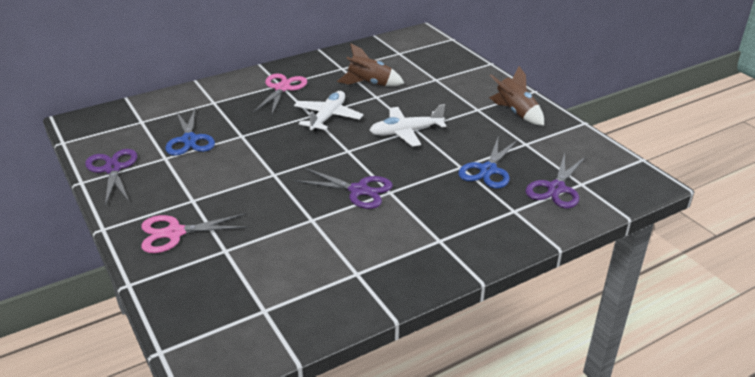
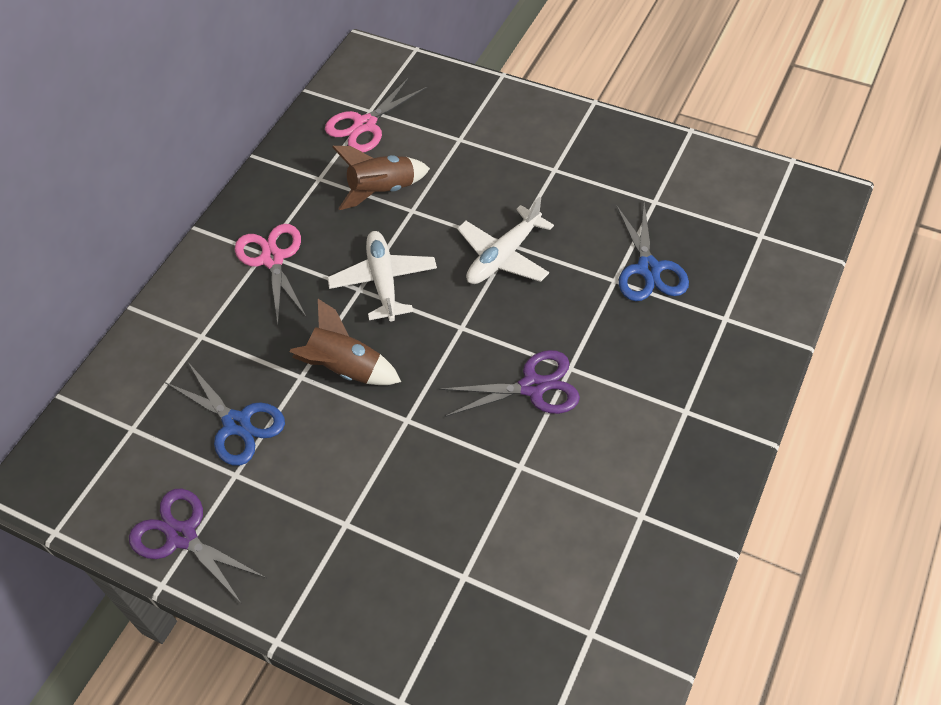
camera: 30 degrees left, 20 degrees up
pink scissors [141,213,248,253] -> pink scissors moved to [325,77,427,152]
brown rocket [489,66,544,126] -> brown rocket moved to [289,299,401,385]
purple scissors [526,153,586,208] -> none

